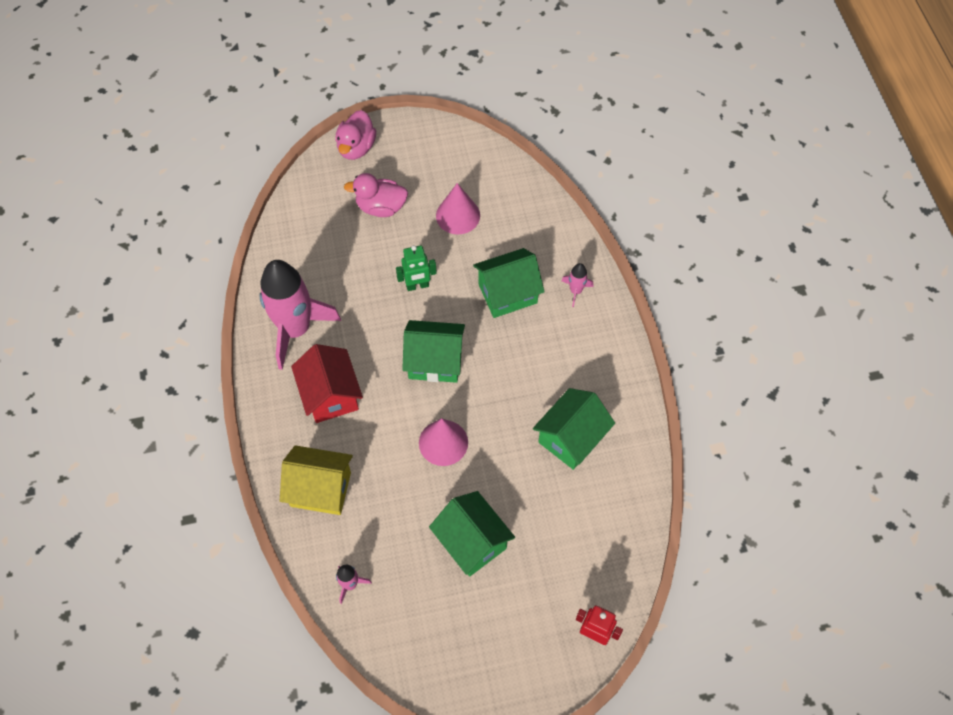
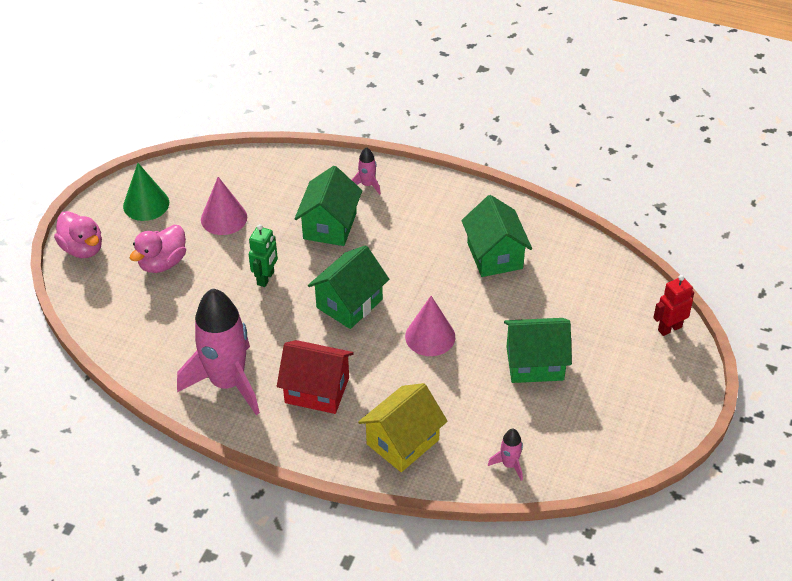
camera: 55 degrees left, 15 degrees down
none -> green cone [123,163,169,221]

